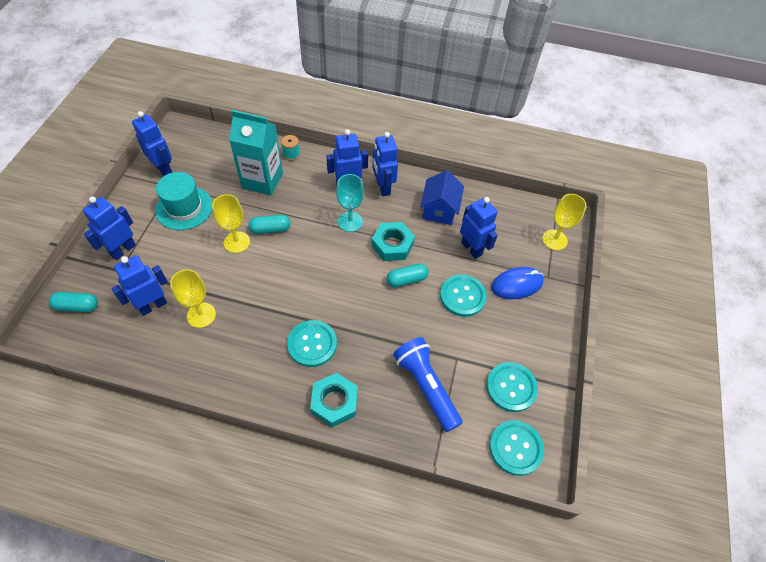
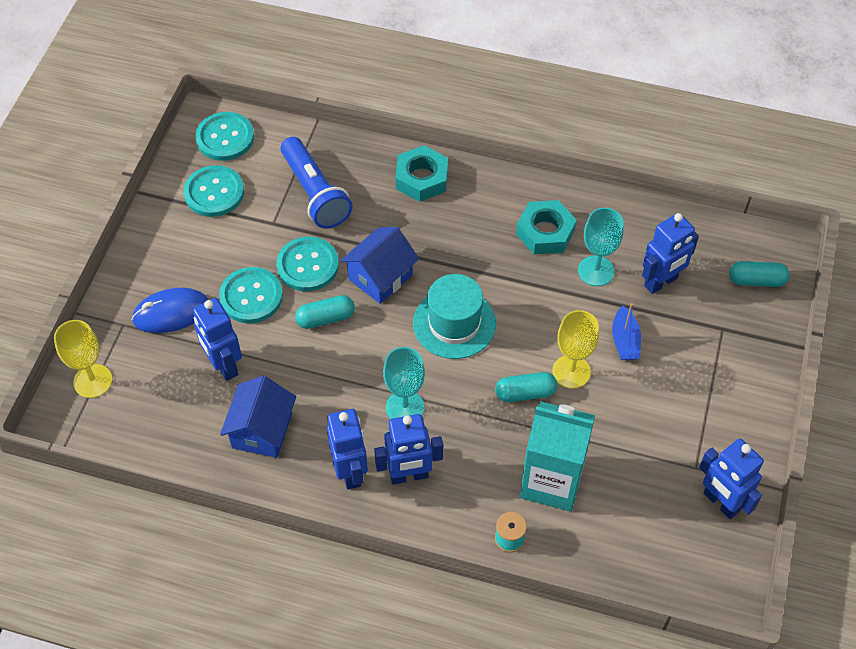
camera: 175 degrees left, 0 degrees up
blue robot [83,196,136,260] -> none
turquoise hat [155,172,213,230] -> turquoise hat moved to [413,274,496,359]
yellow goblet [170,269,216,328] -> turquoise goblet [578,208,624,286]
turquoise button [287,320,337,367] -> turquoise button moved to [276,237,339,291]
turquoise nut [372,222,415,261] -> turquoise nut moved to [516,200,577,255]
none -> blue house [340,227,419,304]
none -> blue boat [612,303,641,360]

